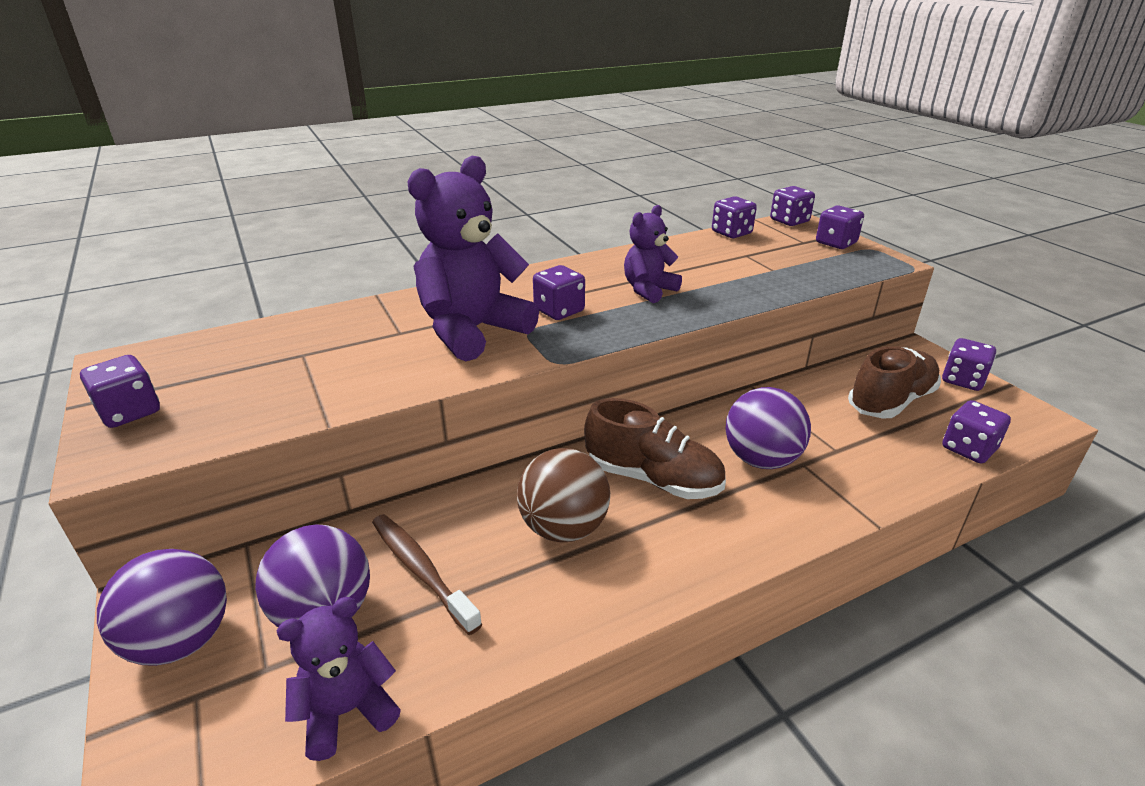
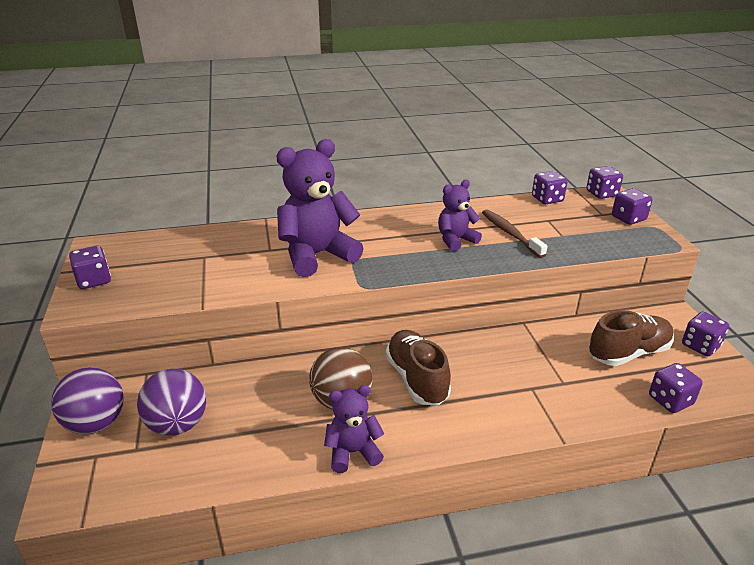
camera: 15 degrees right, 0 degrees up
purple teddy bear [277,597,401,761] -> purple teddy bear moved to [324,385,384,473]
brown toothbrush [372,514,482,635] -> brown toothbrush moved to [482,209,548,258]
purple dice [533,265,585,320] -> none
brown shoe [584,398,726,499] -> brown shoe turned 150 degrees counterclockwise [385,330,451,406]
purple ball [726,387,811,469] -> none

